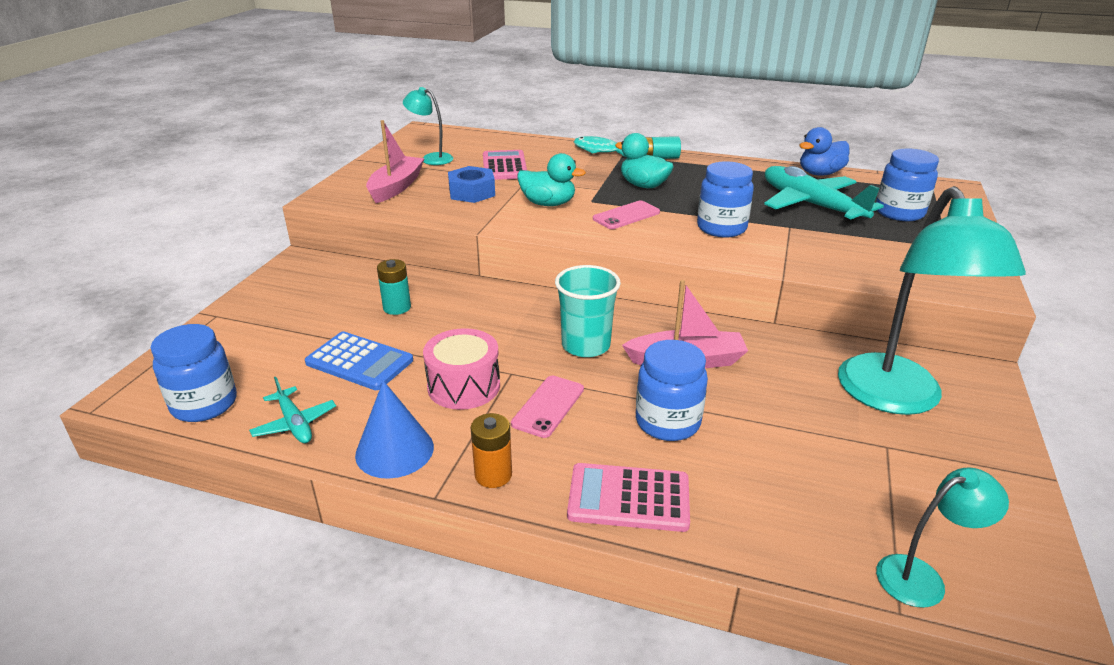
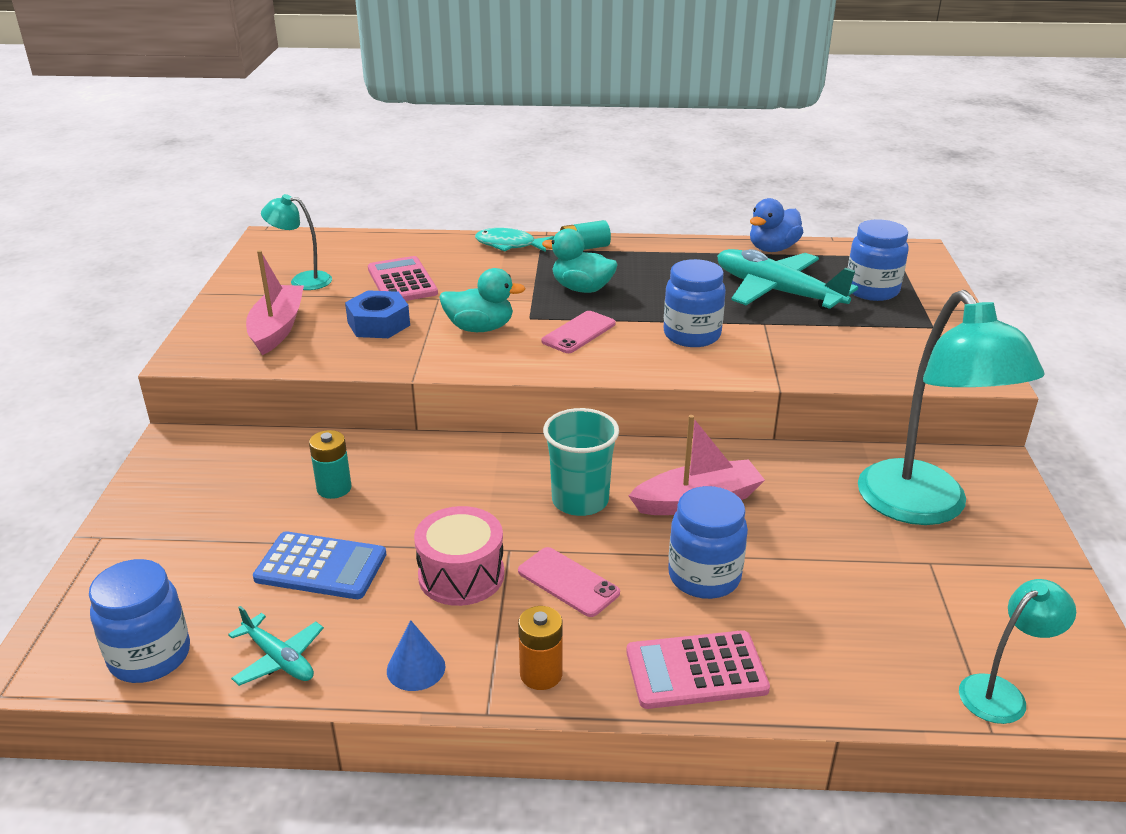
camera: 15 degrees left, 0 degrees up
blue cone [355,381,434,479] -> blue cone [387,620,445,691], size x0.64
pink phone [511,376,584,438] -> pink phone turned 60 degrees counterclockwise [518,547,620,617]

